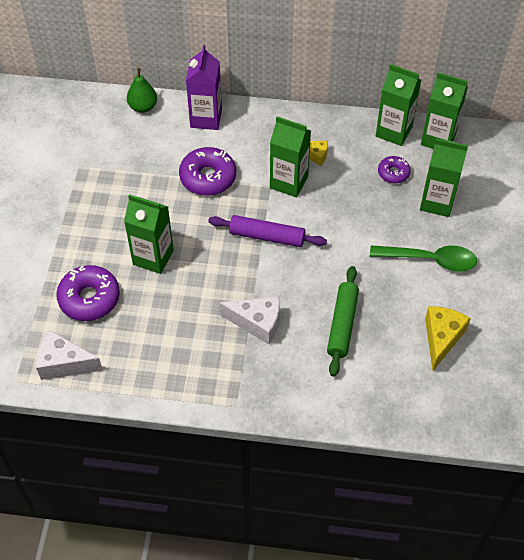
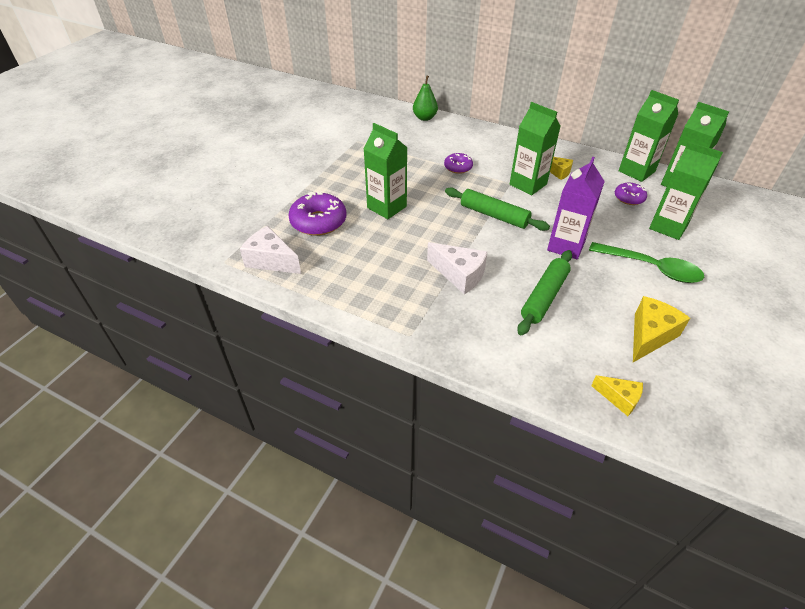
camera: 20 degrees right, 10 degrees down
purple donut [179,147,236,196] -> purple donut [444,153,473,174], size x0.57
purple carton [186,45,222,130] -> purple carton moved to [547,157,605,259]
purple rolling pin [208,215,327,247] -> green rolling pin [445,188,550,231]
none -> yellow cheese [591,375,643,416]

